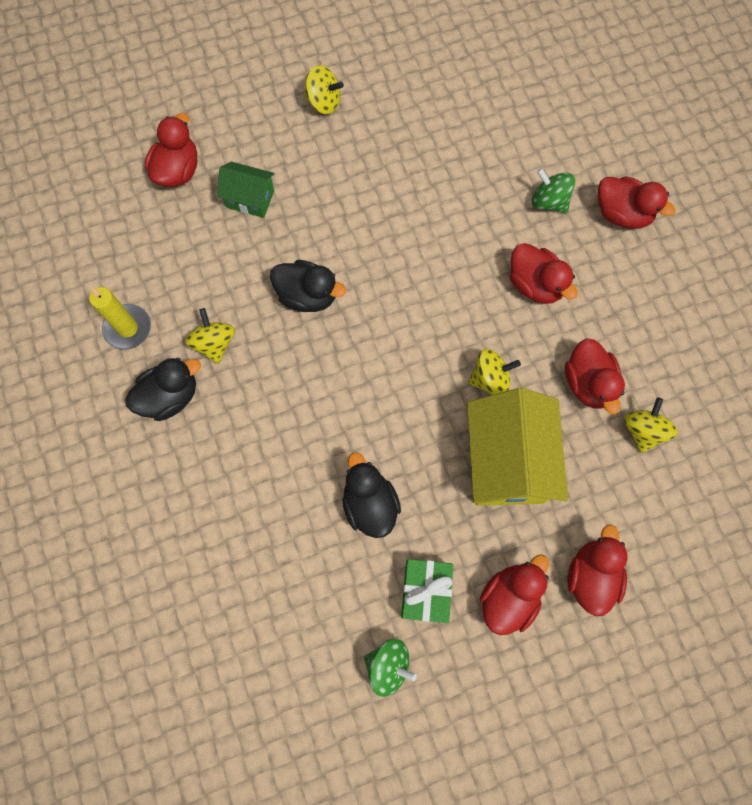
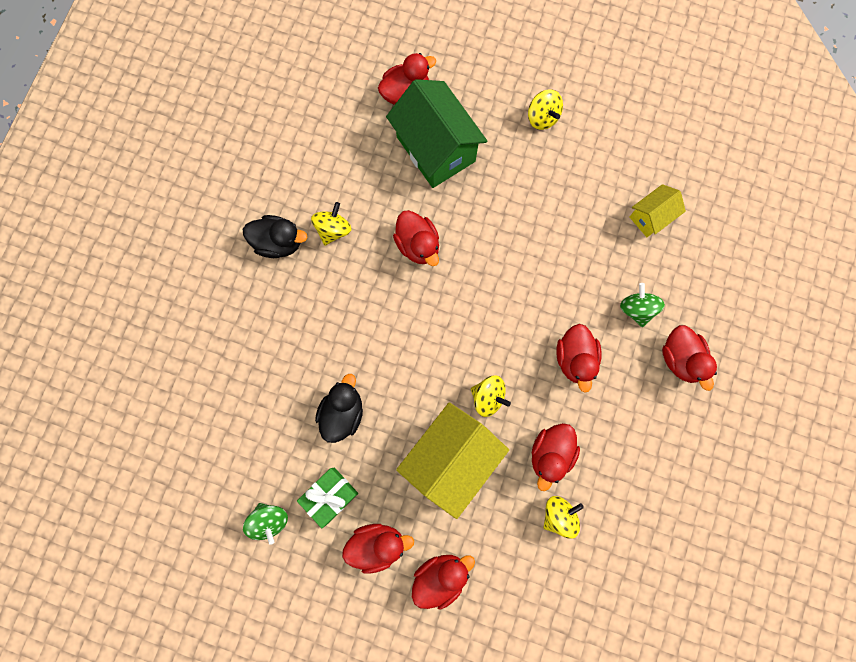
camera: 40 degrees right, 5 degrees up
yellow candle [89,287,151,350] -> none
green house [217,162,275,218] -> green house [386,79,487,188], size x1.93
black duck [270,260,346,312] -> red duck [393,210,439,266]
none -> yellow house [629,184,686,237]

